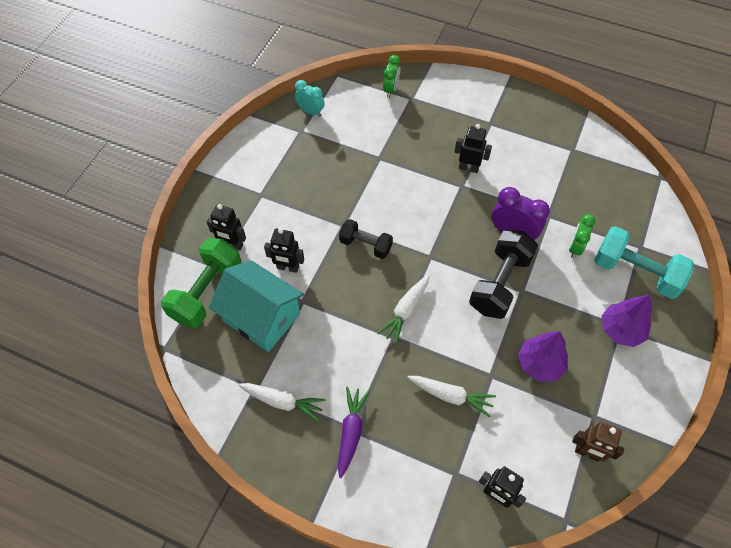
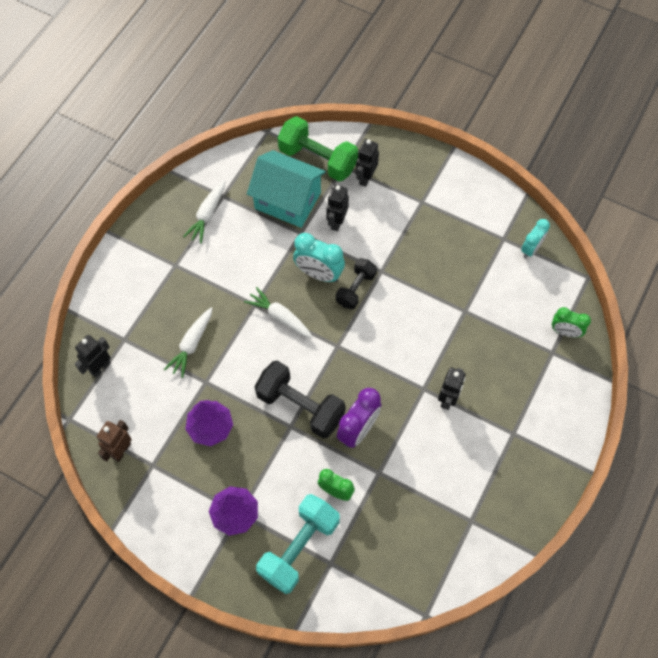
camera: 95 degrees right, 5 degrees up
turquoise house [209,260,304,352] -> turquoise house turned 75 degrees clockwise [247,150,326,228]
purple carrot [338,386,370,478] -> none
none -> turquoise clock [293,233,345,282]

